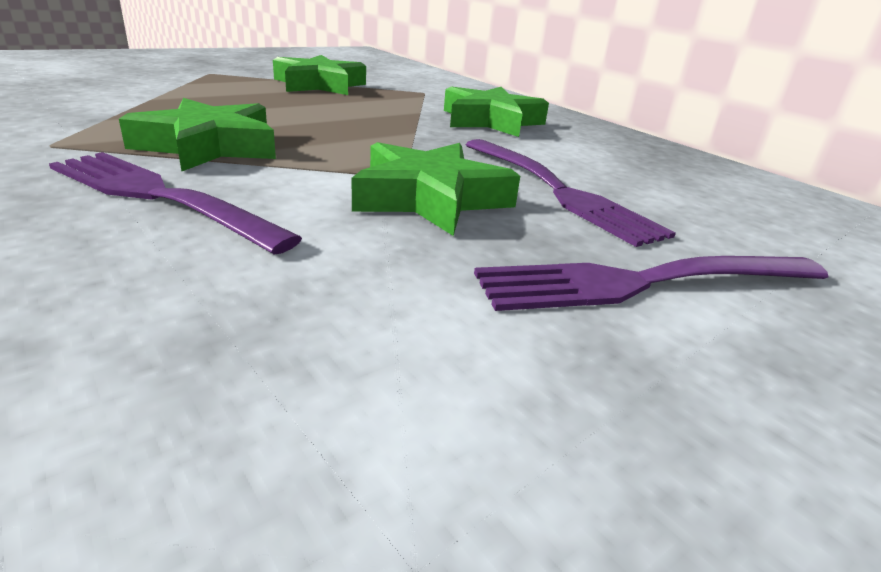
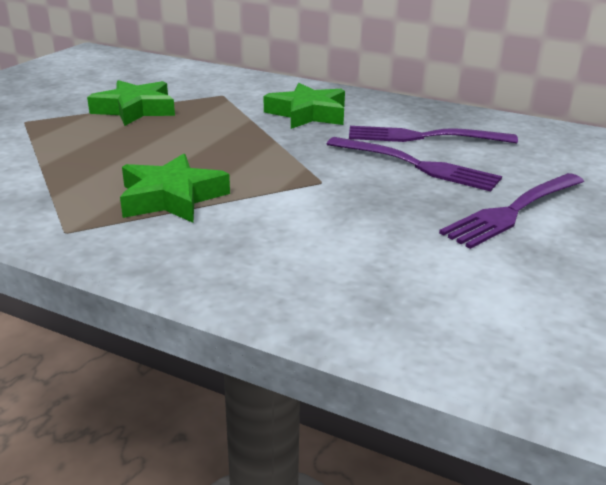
camera: 25 degrees left, 0 degrees up
purple fork [49,152,302,255] -> purple fork moved to [349,126,518,143]
green star [352,142,520,236] -> none

